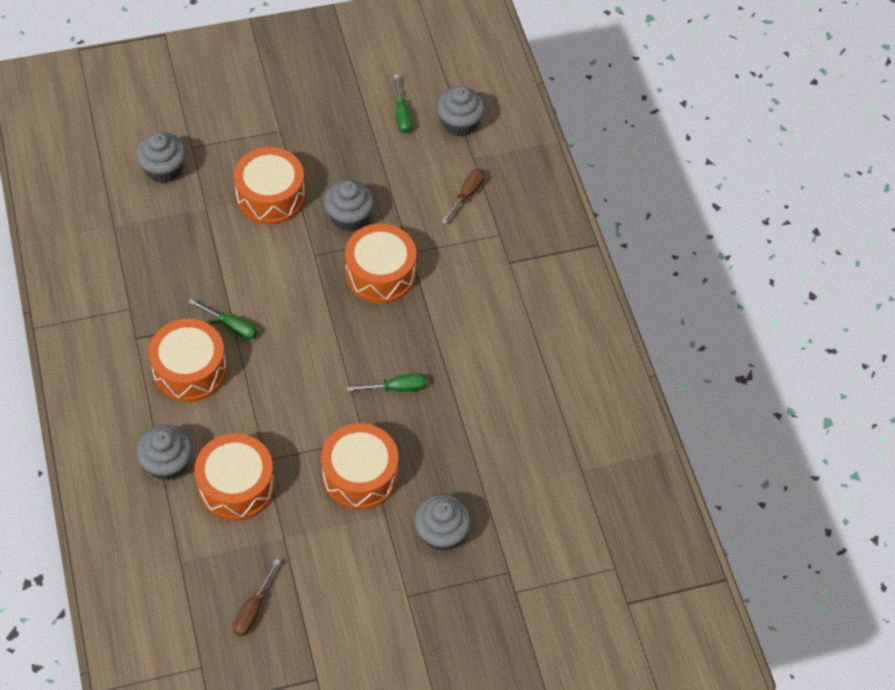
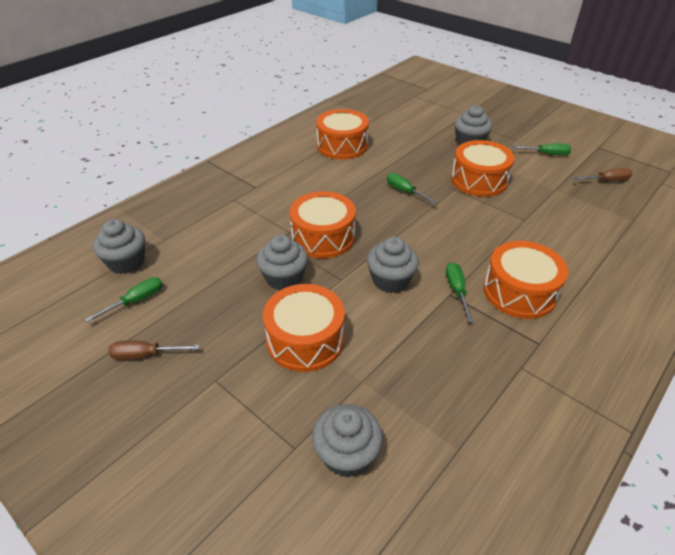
camera: 120 degrees left, 15 degrees down
grey cupcake [136,425,193,481] -> grey cupcake moved to [367,237,419,293]
orange drum [195,433,275,521] -> orange drum moved to [316,109,369,159]
brown screwdriver [442,169,485,224] -> brown screwdriver moved to [108,341,200,360]
none -> green screwdriver [511,144,571,155]

